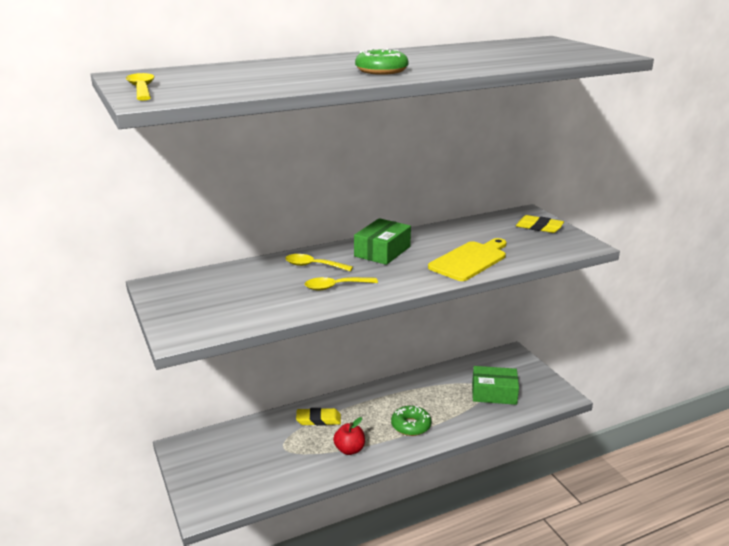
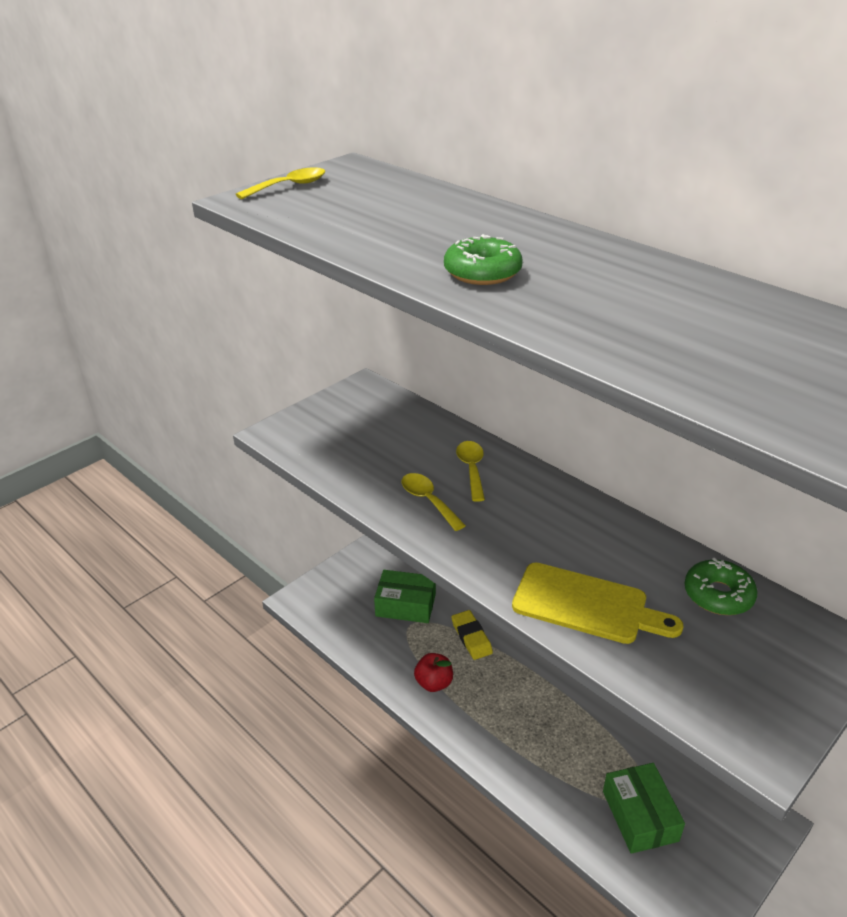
camera: 70 degrees right, 10 degrees up
green box [354,218,411,265] -> green box moved to [374,570,436,623]
green donut [391,406,431,436] -> green donut moved to [684,558,757,615]
yellow eraser [516,215,564,233] -> none

